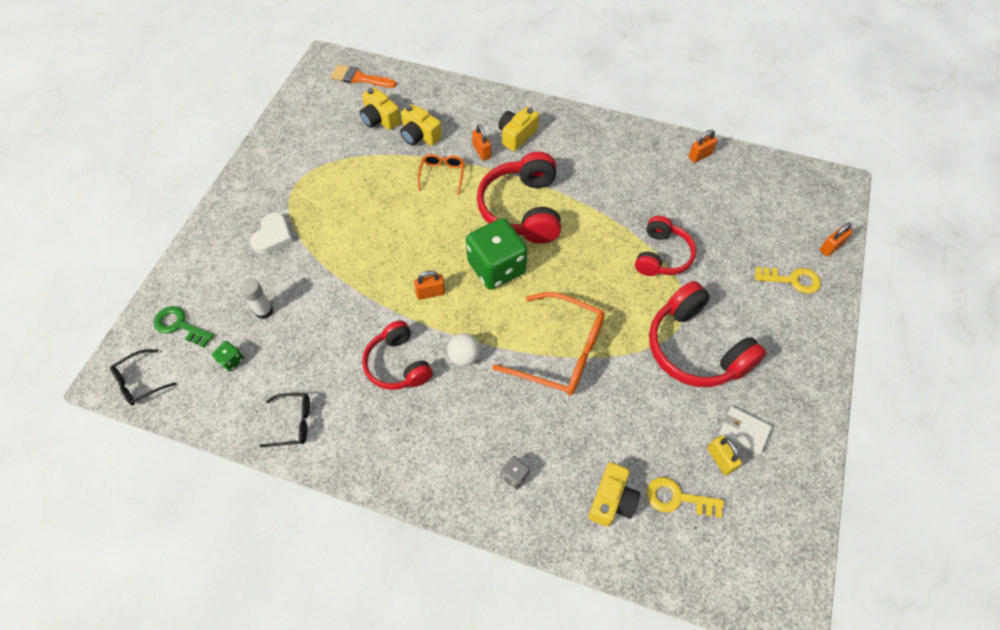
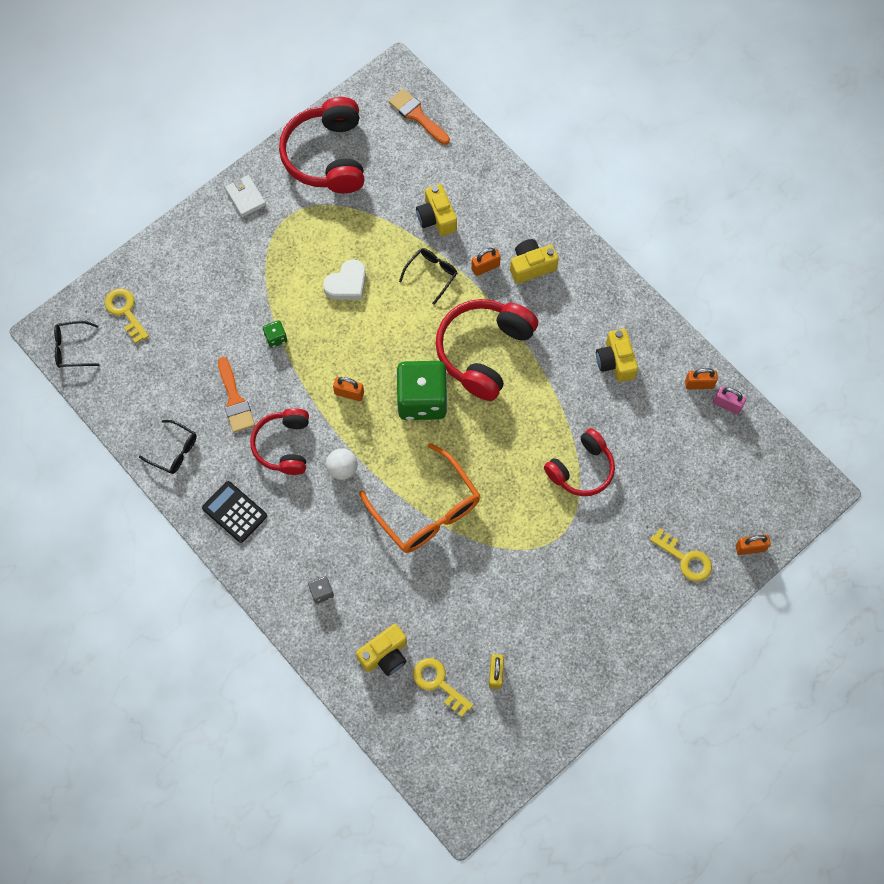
camera: 30 degrees right, 10 degrees up
green key [154,306,214,348] -> yellow key [105,288,149,344]
green dice [212,341,244,372] -> green dice moved to [263,320,287,348]
white glue stick [240,278,273,319] -> none
white heart [250,213,293,255] -> white heart moved to [323,259,366,300]
yellow camera [360,87,401,130] -> yellow camera moved to [596,329,638,382]
orange glasses [417,154,464,195] -> black glasses [399,248,457,305]
orange padlock [472,124,491,161] -> orange padlock turned 60 degrees clockwise [471,248,501,276]
red headphones [649,281,766,387] -> red headphones moved to [279,97,364,193]
white wallet [719,407,772,454] -> white wallet moved to [225,175,266,217]
none -> black calculator [202,481,267,543]
none -> orange brush [218,357,255,433]
none -> pink padlock [713,387,746,414]

